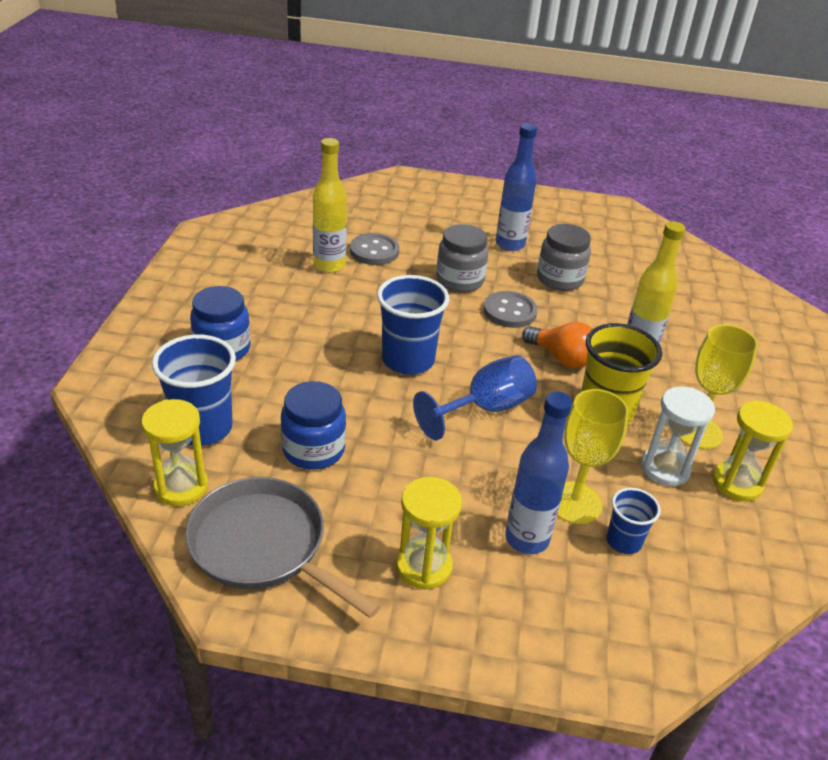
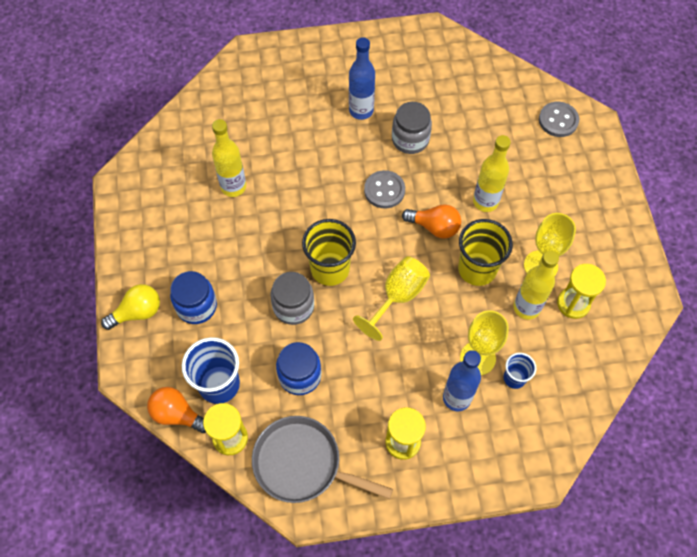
camera: 15 degrees left, 25 degrees up
grey button [350,233,399,265] -> grey button moved to [539,102,579,137]
blue cup [377,275,449,375] -> yellow cup [302,219,356,286]
blue goblet [413,355,537,441] -> yellow goblet [353,256,430,341]
grey jar [436,224,488,293] -> grey jar moved to [271,272,314,325]
white hourglass [641,386,715,486] -> yellow bottle [514,251,559,320]
none -> yellow light bulb [101,284,160,330]
none -> orange light bulb [147,387,206,433]

